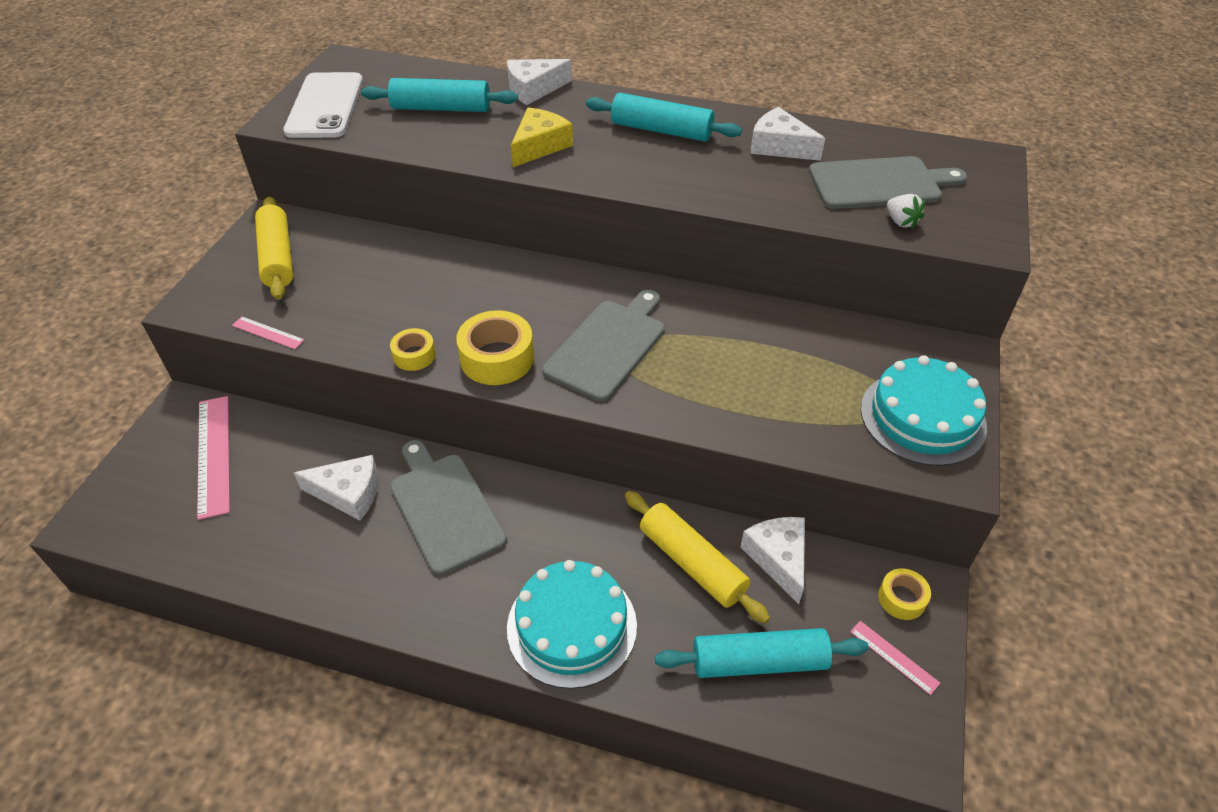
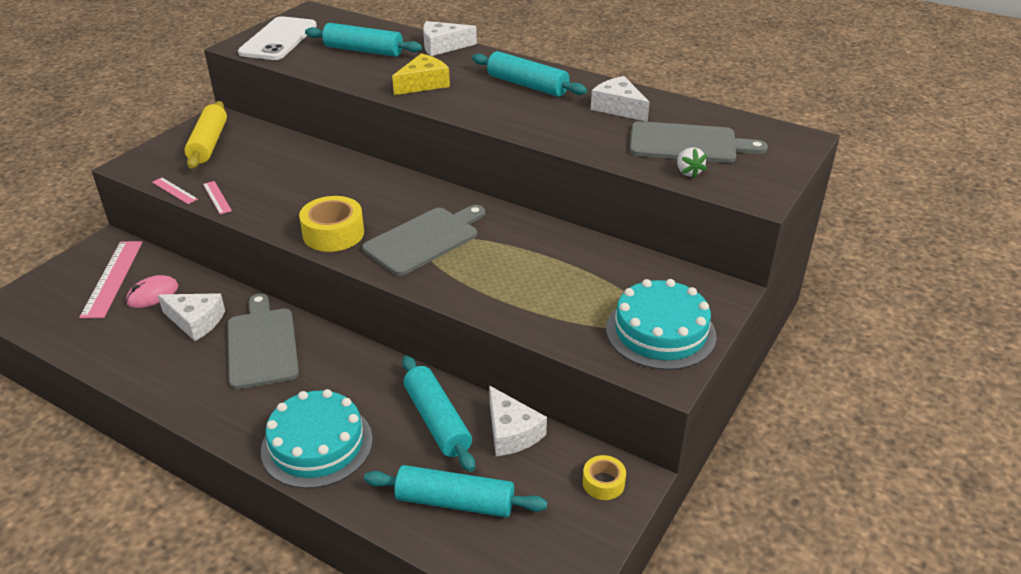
camera: 15 degrees right, 10 degrees down
yellow tape [390,328,436,371] -> none
yellow rolling pin [625,491,770,624] -> turquoise rolling pin [402,356,475,472]
white cheese [741,517,805,604] -> white cheese turned 150 degrees clockwise [489,385,547,456]
pink ruler [850,621,940,695] -> pink ruler moved to [203,181,232,214]
none -> pink mouse [126,275,178,308]

